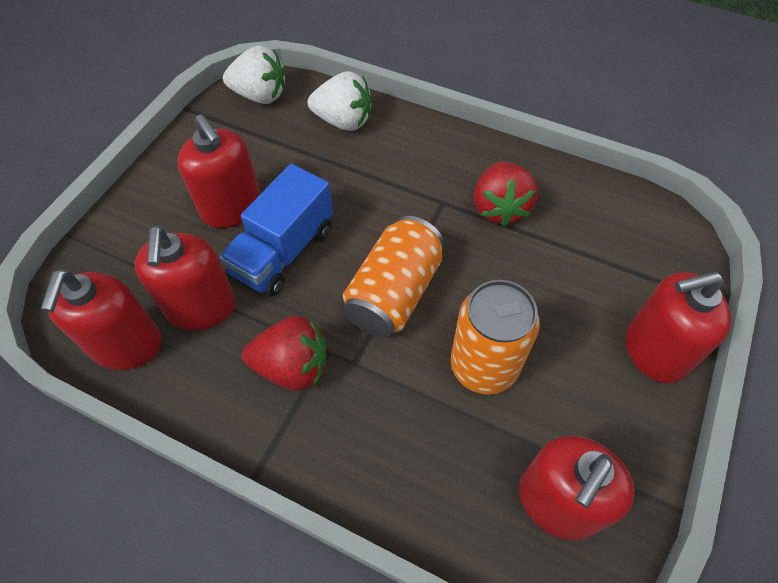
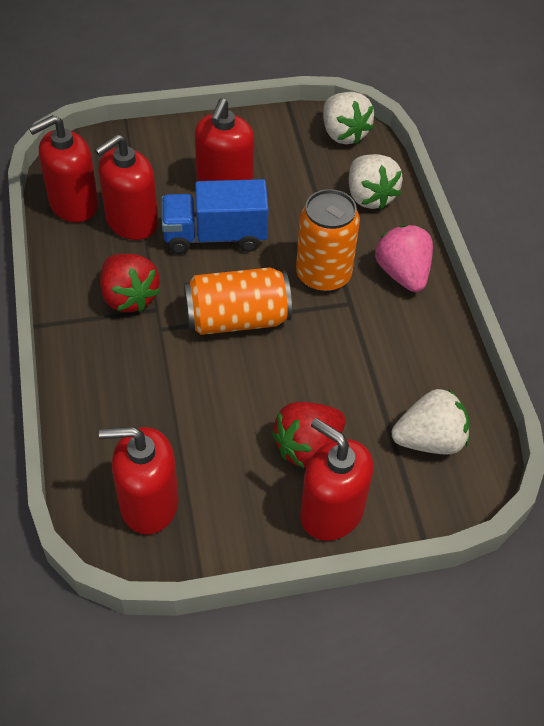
camera: 50 degrees right, 5 degrees down
orange can [451,280,540,395] -> orange can moved to [296,189,360,292]
red strawberry [474,161,538,226] -> red strawberry moved to [272,402,346,468]
none -> pink strawberry [375,225,433,292]
none -> white strawberry [391,389,469,455]

